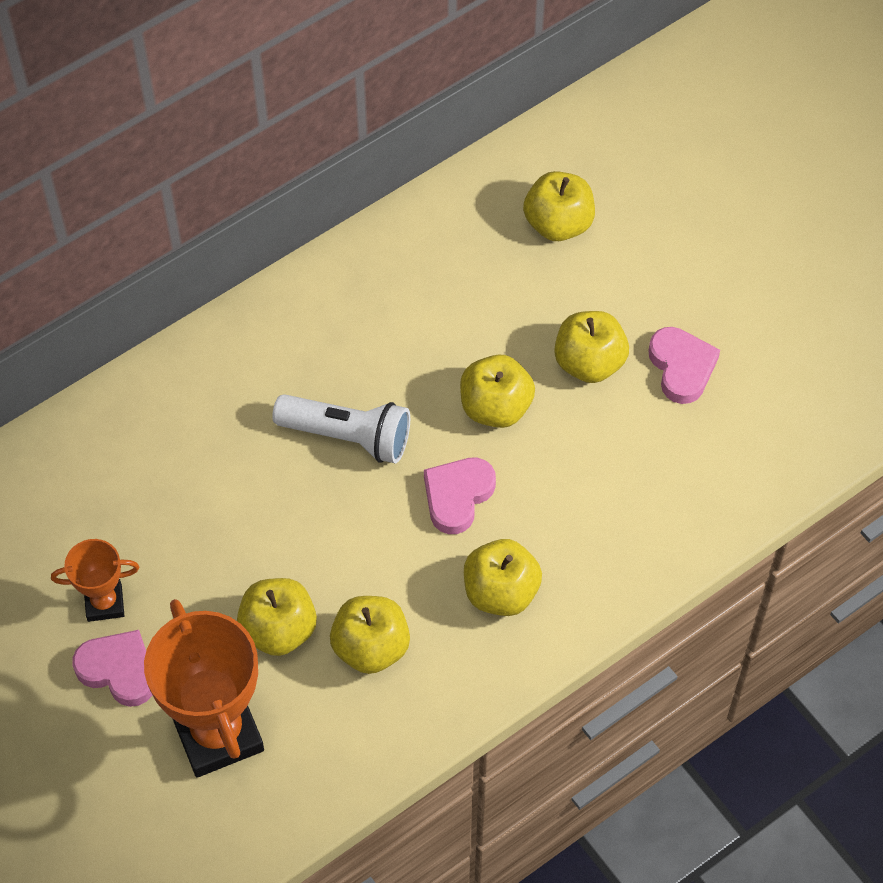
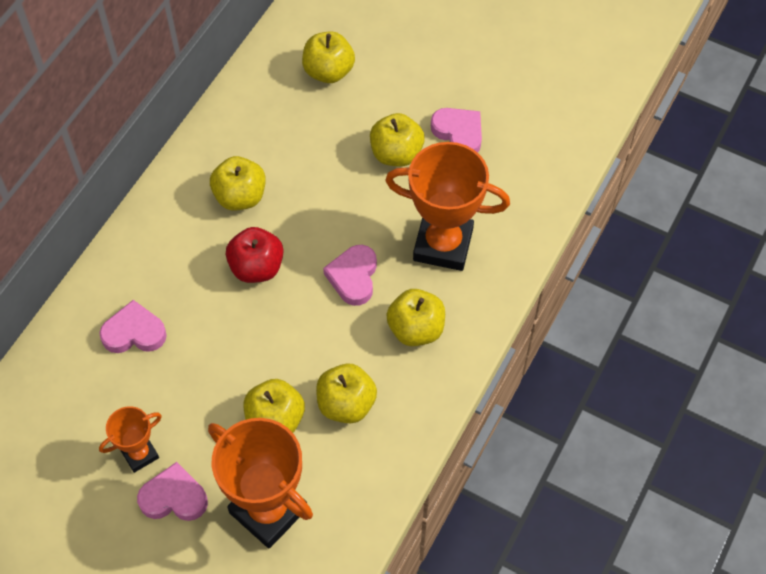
camera: 25 degrees left, 0 degrees up
white flashlight [272,394,410,463] -> red apple [226,227,283,283]
yellow apple [460,354,535,428] -> yellow apple moved to [210,156,266,210]
none -> pink heart [99,300,167,353]
none -> orange trophy [385,142,510,271]

